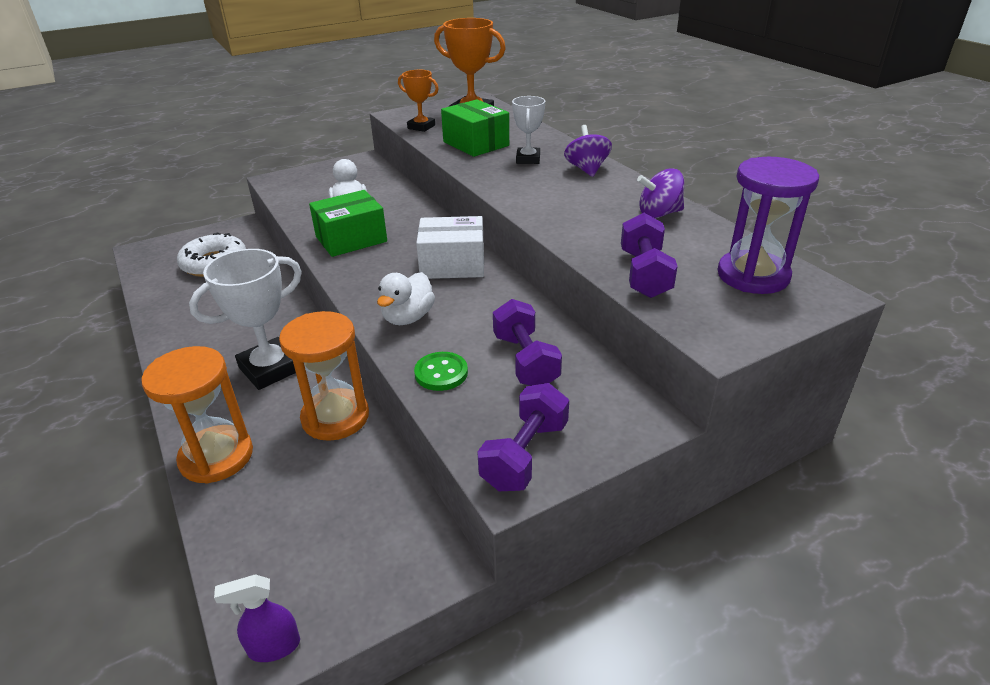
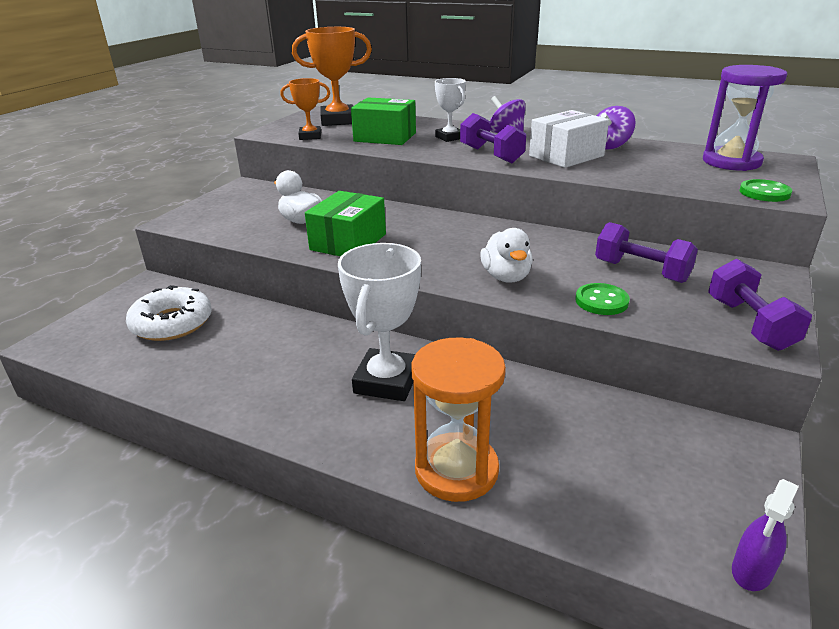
camera: 35 degrees left, 5 degrees down
orange hourglass [279,311,369,441] -> none
white box [416,216,484,279] -> white box moved to [529,110,609,168]
purple dumbbell [621,213,678,298] -> purple dumbbell moved to [460,113,526,163]
none -> green button [739,179,792,202]

